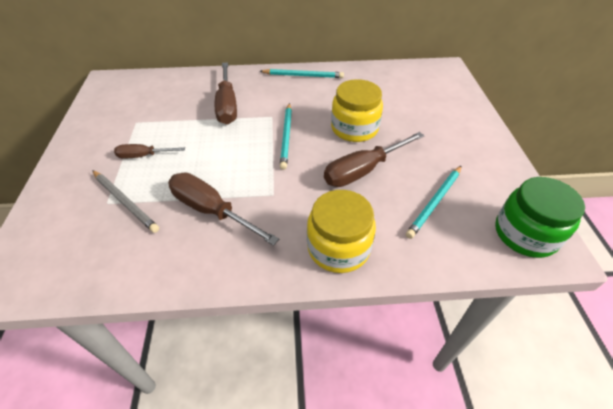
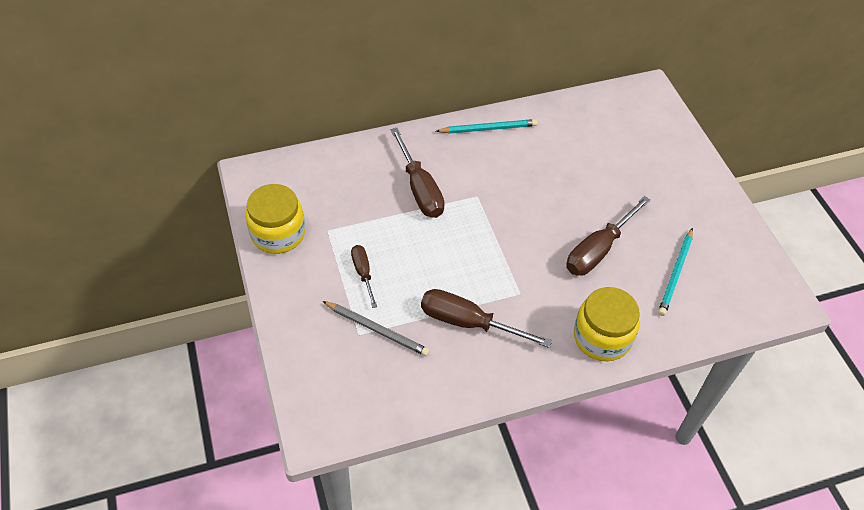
camera: 15 degrees left, 5 degrees up
brown screwdriver [114,144,185,158] -> brown screwdriver turned 90 degrees clockwise [351,245,377,308]
turquoise pencil [280,103,292,170] -> none
yellow jar [331,79,383,142] -> yellow jar moved to [246,184,305,254]
green jar [495,177,585,258] -> none

